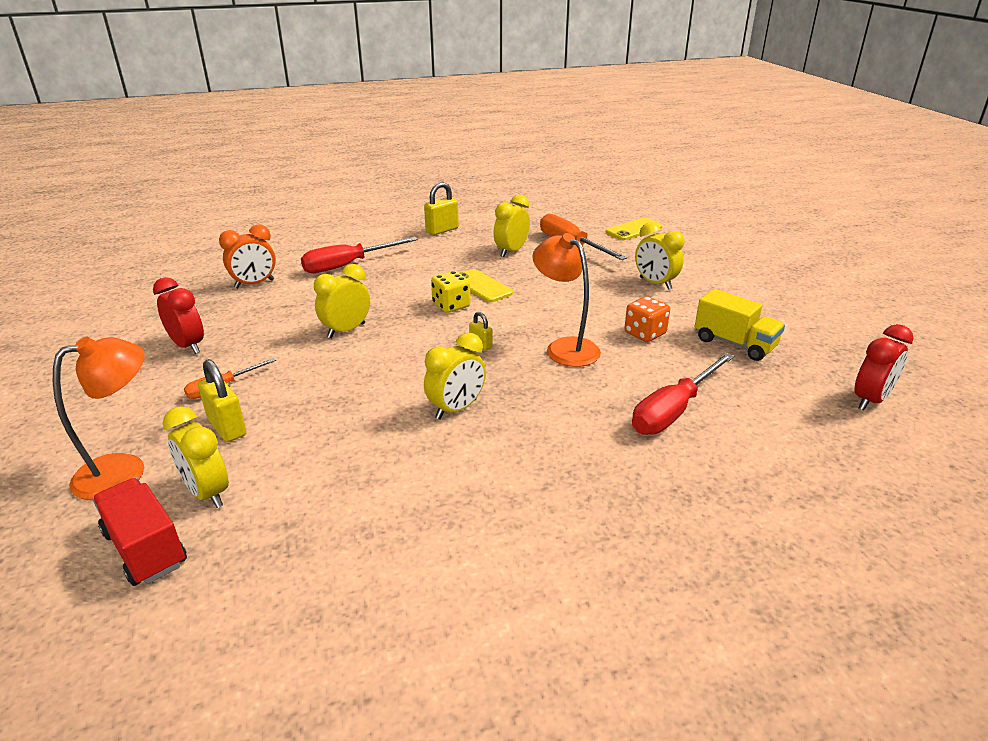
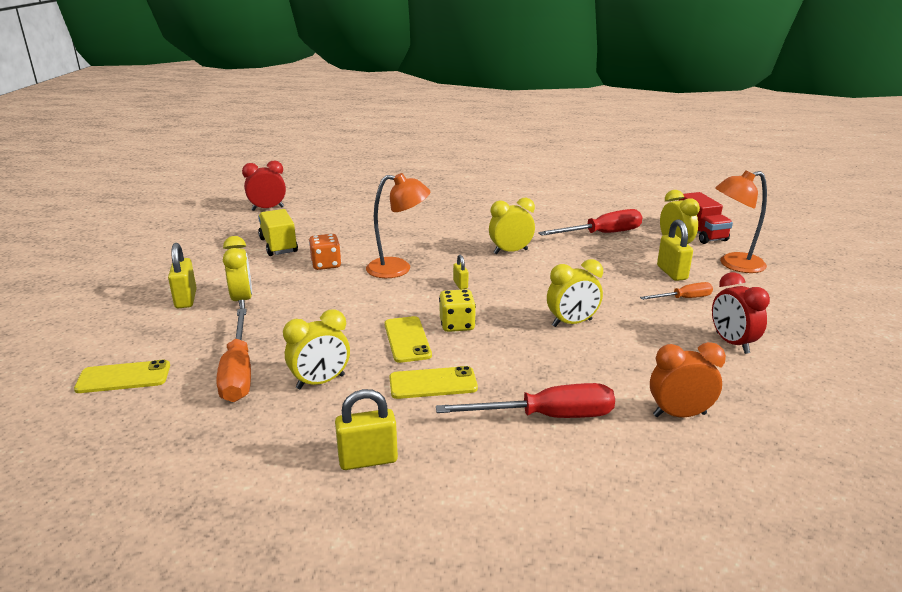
camera: 155 degrees left, 5 degrees down
orange lamp [532,233,601,367] -> orange lamp turned 75 degrees counterclockwise [366,173,430,278]
red screwdriver [632,353,734,435] -> red screwdriver moved to [538,209,643,236]
none -> yellow padlock [168,243,197,308]
none -> yellow phone [389,366,478,399]

